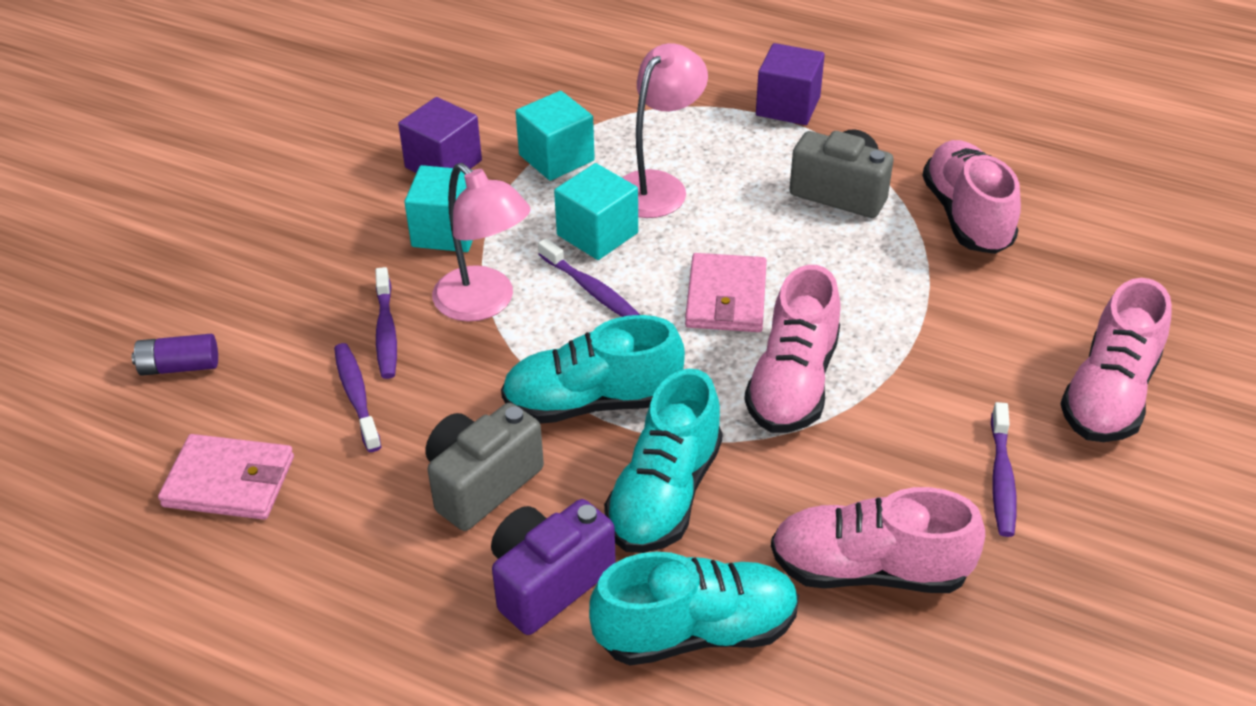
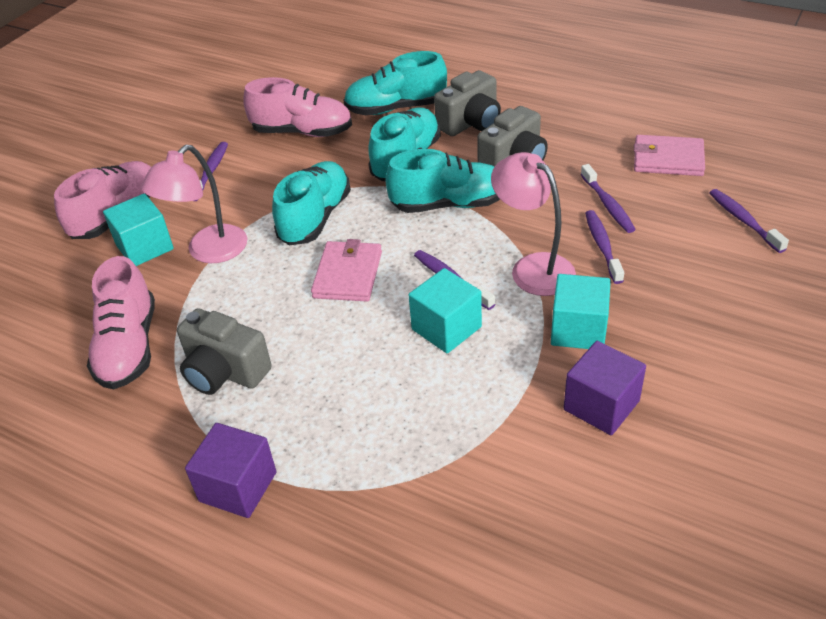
camera: 175 degrees left, 0 degrees up
purple battery [132,334,218,376] -> purple toothbrush [710,189,789,253]
purple camera [491,499,616,635] -> grey camera [434,70,501,136]
turquoise cube [516,91,595,181] -> turquoise cube moved to [103,194,174,266]
pink lamp [622,43,708,218] -> pink lamp moved to [141,145,247,263]
pink shoe [744,265,841,433] -> turquoise shoe [272,161,351,245]

